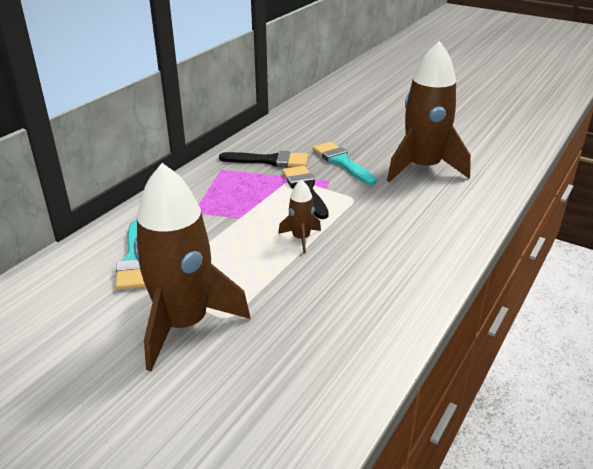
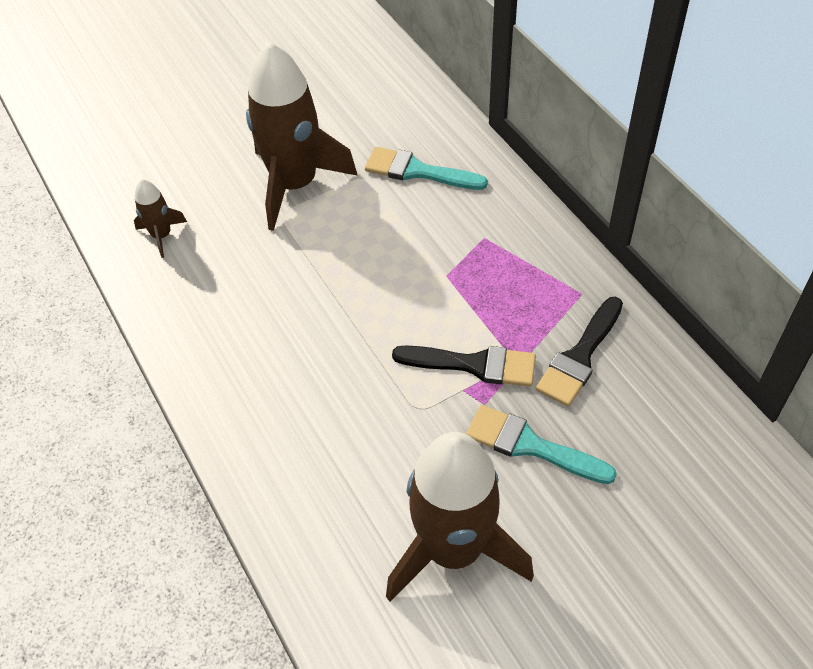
camera: 120 degrees right, 20 degrees up
brown rocket [278,179,321,253] -> brown rocket moved to [134,179,187,258]
turquoise brush [313,142,376,185] -> turquoise brush turned 150 degrees counterclockwise [466,405,617,484]

